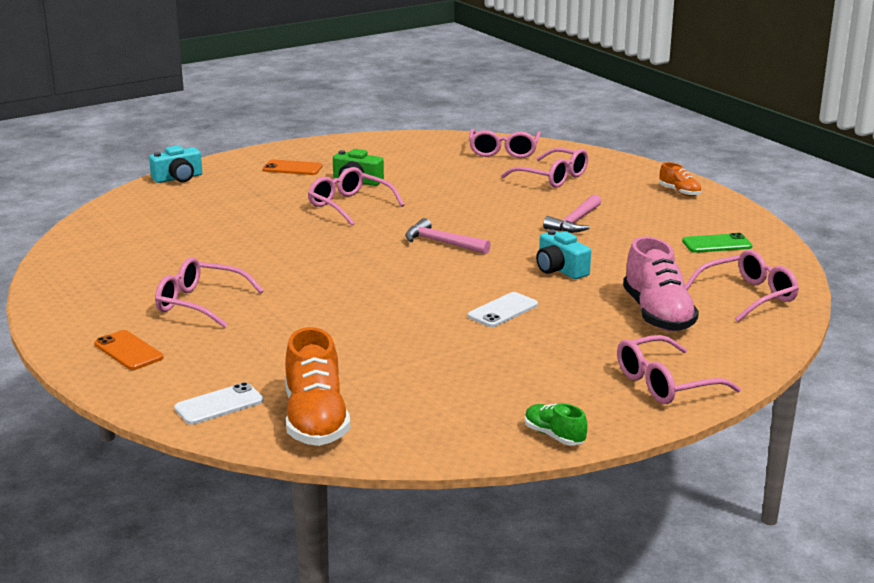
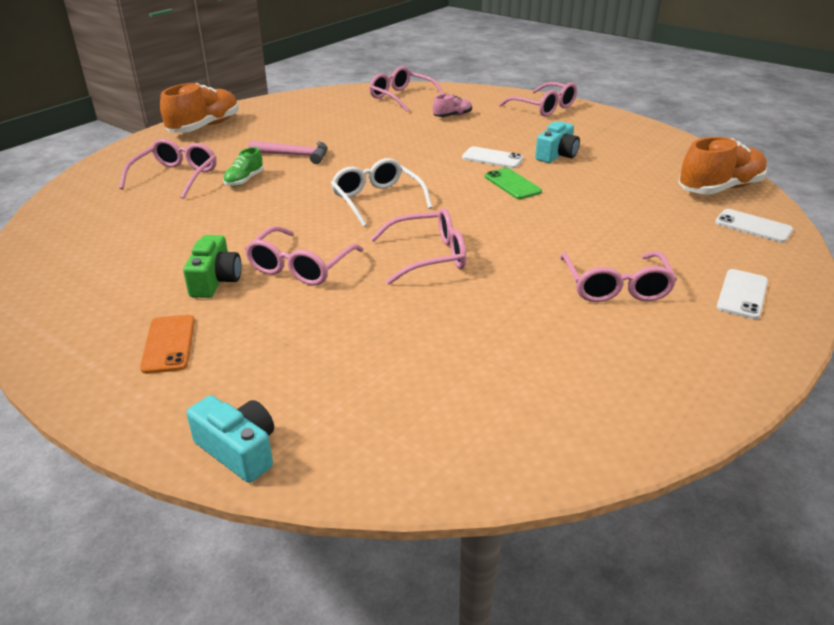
camera: 110 degrees left, 10 degrees up
orange phone [94,330,164,370] -> white phone [716,269,768,319]
pink hammer [405,218,491,254] -> white glasses [331,158,433,227]
pink glasses [469,129,541,158] -> pink glasses moved to [370,208,466,285]
green shoe [525,403,587,446] -> green shoe moved to [223,147,264,187]
turquoise camera [536,229,591,279] -> turquoise camera moved to [535,122,580,163]
pink shoe [623,237,699,331] -> pink shoe [433,94,472,117], size x0.51
orange shoe [659,162,702,196] -> orange shoe [160,83,239,133], size x1.96
green phone [682,233,753,253] -> green phone moved to [485,168,542,199]

